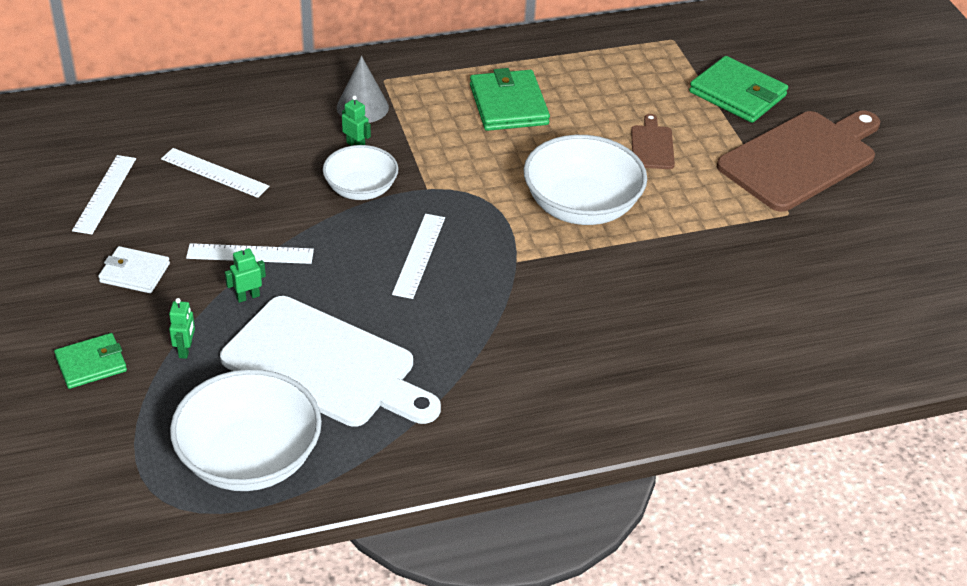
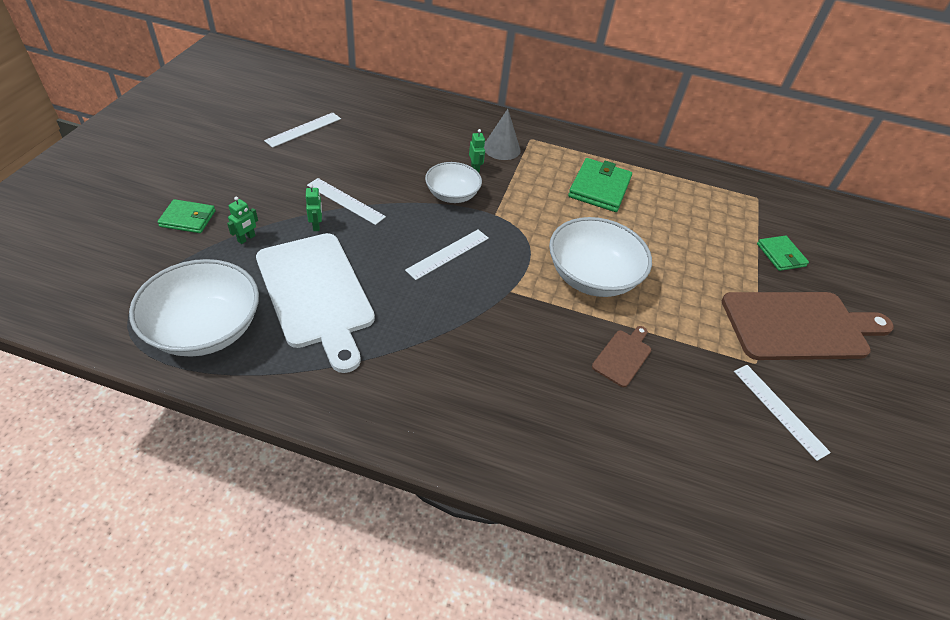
camera: 30 degrees right, 5 degrees up
white wallet [98,246,170,293] -> none
white ruler [161,148,270,198] -> white ruler moved to [734,365,831,461]
green robot [225,245,266,303] -> green robot turned 75 degrees clockwise [306,184,322,231]
brown cutting board [631,114,675,169] -> brown cutting board moved to [592,326,651,387]
green wallet [689,56,788,123] -> green wallet [757,236,809,271], size x0.62

